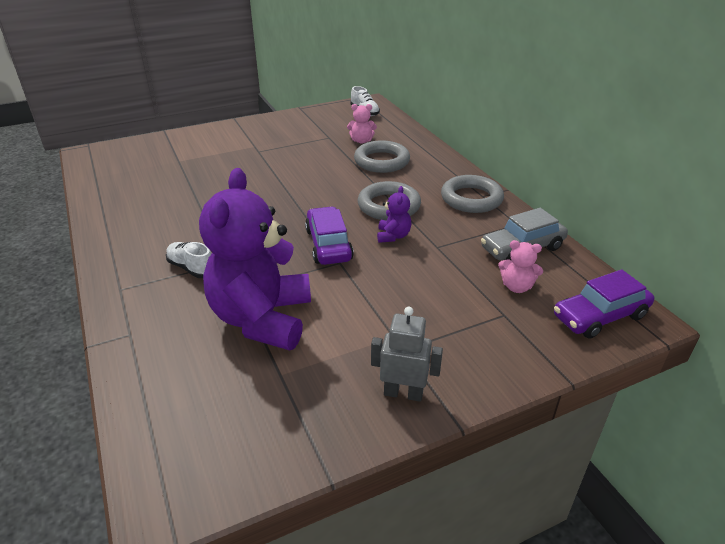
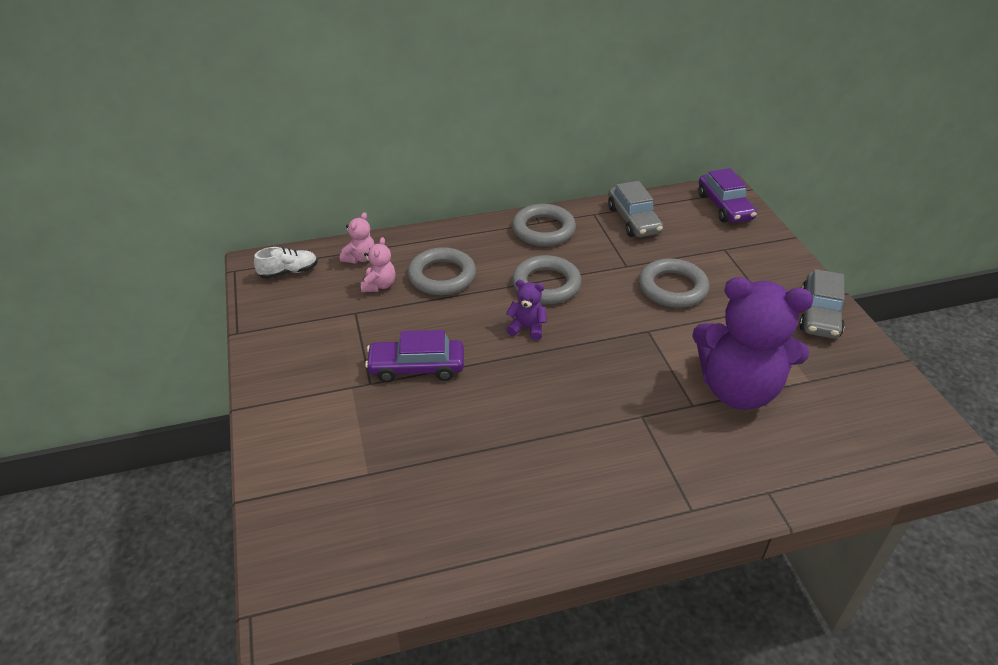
camera: 80 degrees left, 5 degrees up
white shoe [166,242,212,278] -> none
purple car [305,206,354,265] -> purple car moved to [365,330,464,382]
grey robot [371,307,443,402] -> grey car [799,269,845,339]
purple teddy bear [377,186,411,243] -> purple teddy bear moved to [506,280,547,341]
pink teddy bear [498,240,543,293] -> pink teddy bear moved to [340,212,375,264]
none -> grey ring [639,258,709,308]

